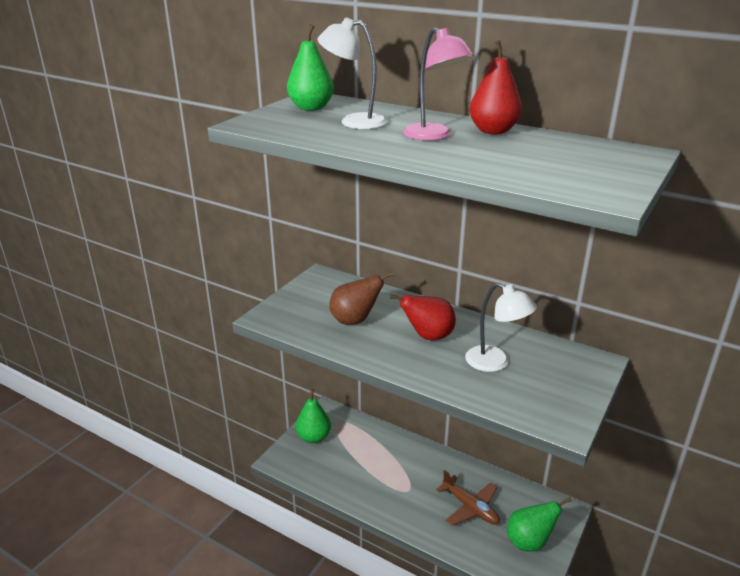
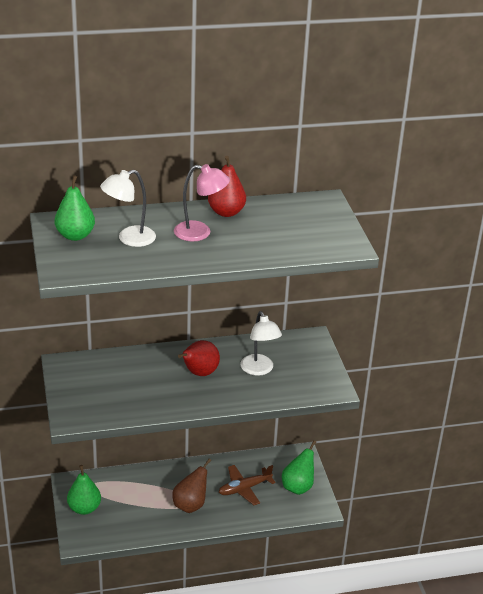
camera: 45 degrees left, 5 degrees up
brown pear [329,272,394,325] -> brown pear moved to [172,459,211,513]
brown plane [436,470,500,526] -> brown plane turned 150 degrees clockwise [219,465,276,505]
white lamp [465,282,537,372] -> white lamp turned 75 degrees clockwise [240,311,282,376]

